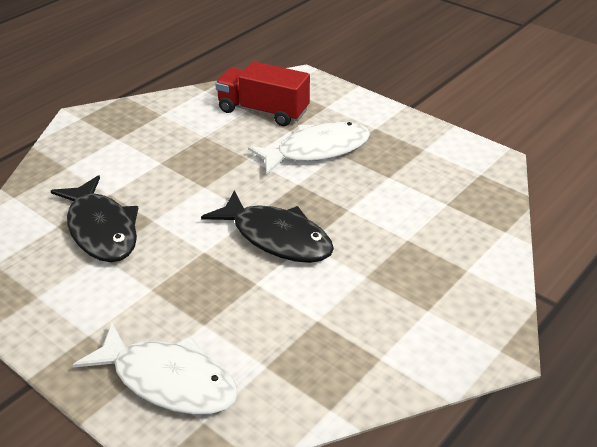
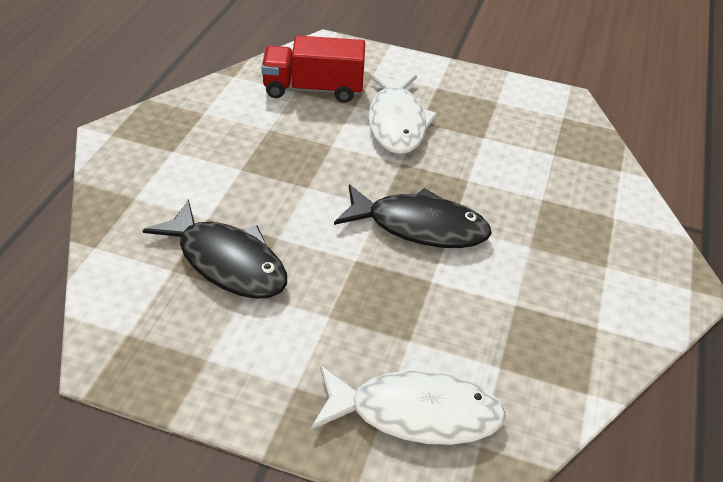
camera: 25 degrees left, 5 degrees up
white fish [248,122,370,175] -> white fish turned 135 degrees clockwise [368,73,438,154]

